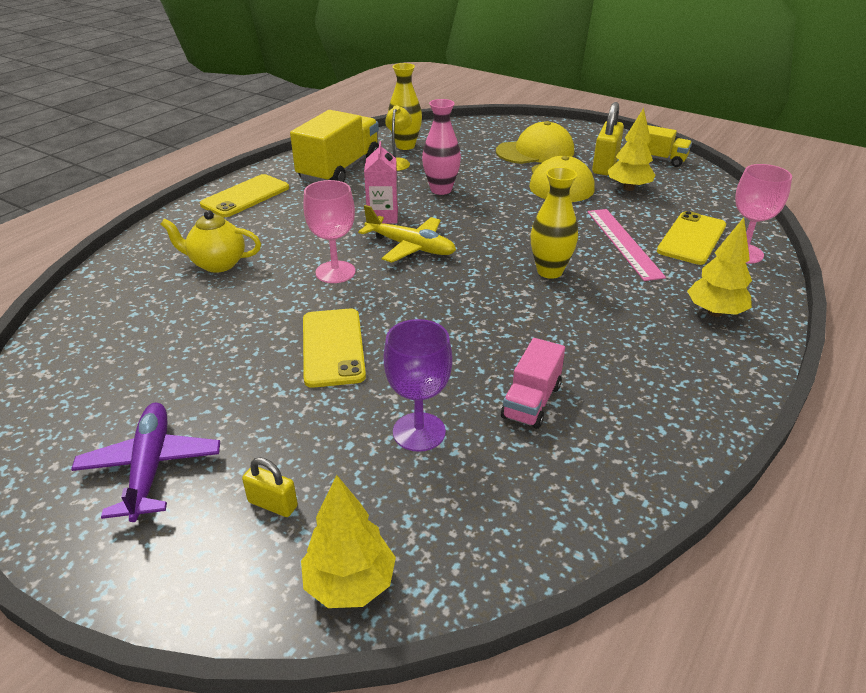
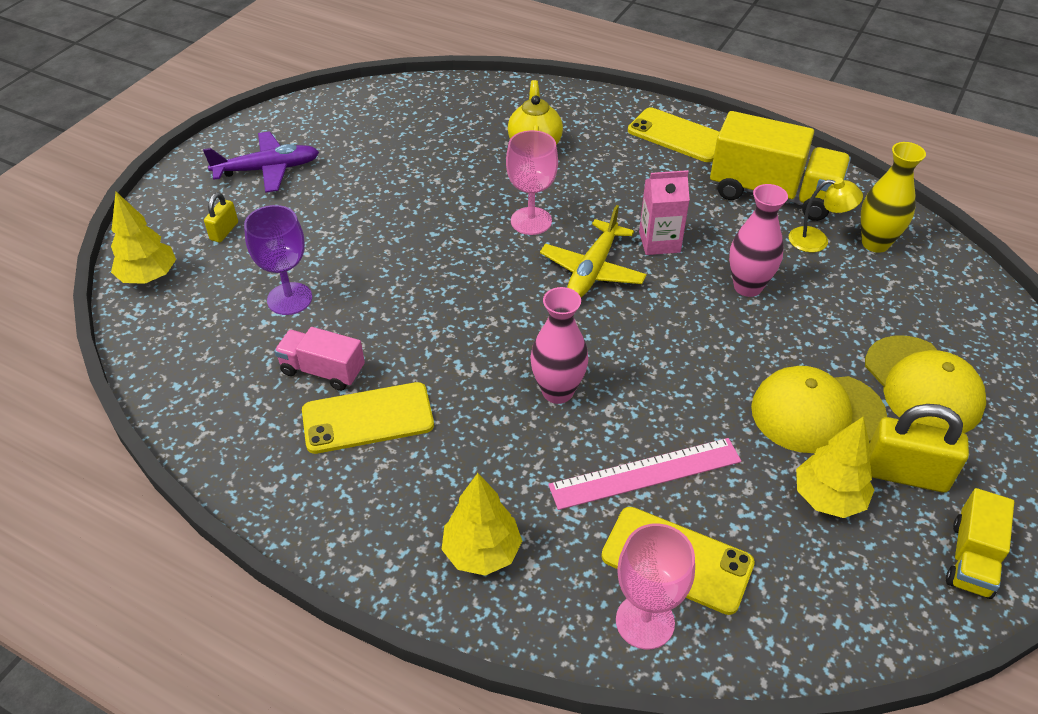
camera: 85 degrees right, 10 degrees up
yellow phone [303,309,366,388] -> yellow phone moved to [302,382,434,454]
yellow vase [531,167,578,279] -> pink vase [530,287,589,404]

